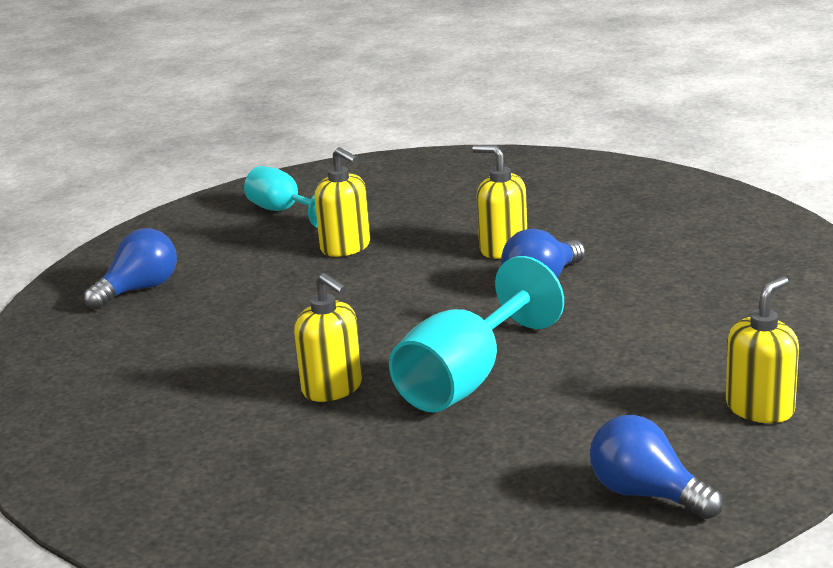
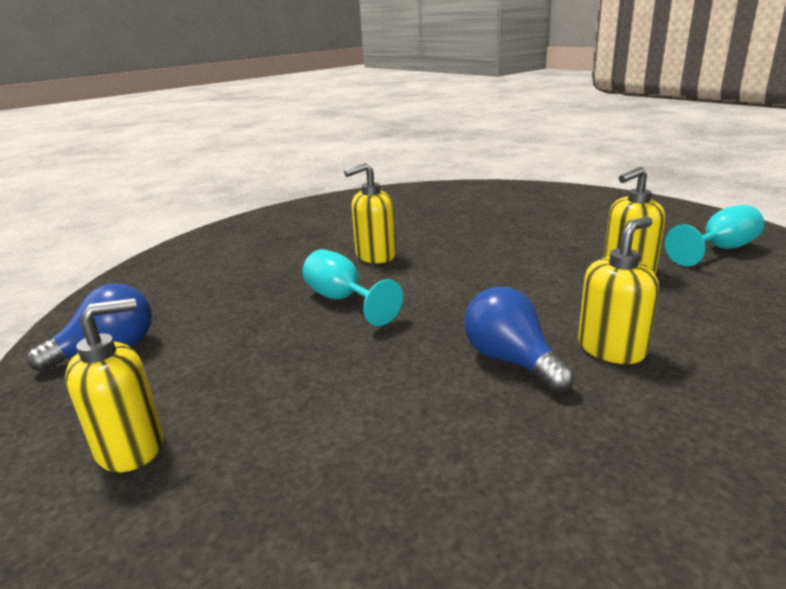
camera: 105 degrees right, 0 degrees up
blue light bulb [84,228,177,309] -> none
turquoise goblet [389,256,564,412] -> turquoise goblet [302,249,403,326], size x0.64
yellow soap dispenser [726,276,799,423] -> yellow soap dispenser turned 90 degrees counterclockwise [65,298,164,472]

